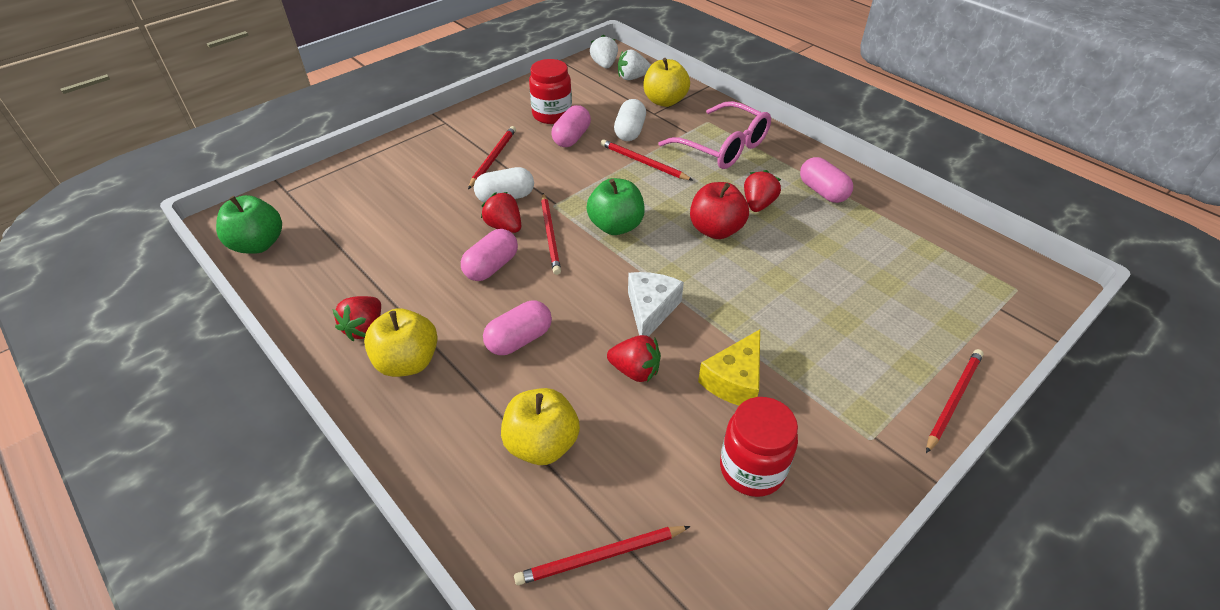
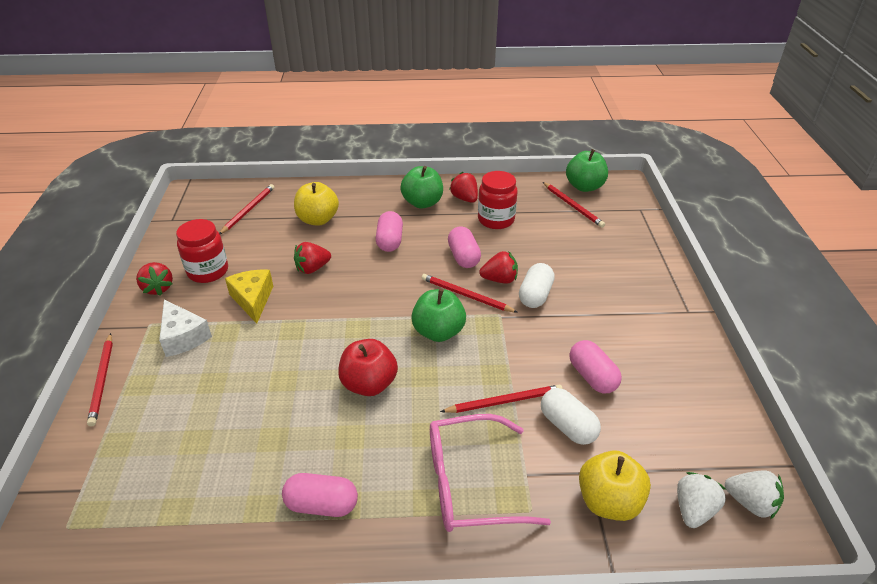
camera: 130 degrees right, 5 degrees down
yellow apple [364,308,438,377] -> green apple [400,166,443,208]
red pencil [468,126,516,189] -> red pencil moved to [543,182,605,228]
red jar [529,59,572,124] -> red jar moved to [478,171,518,229]
white cheese [628,272,684,336] -> white cheese moved to [159,300,212,357]
red strawberry [744,170,781,212] -> red strawberry moved to [136,262,173,296]

